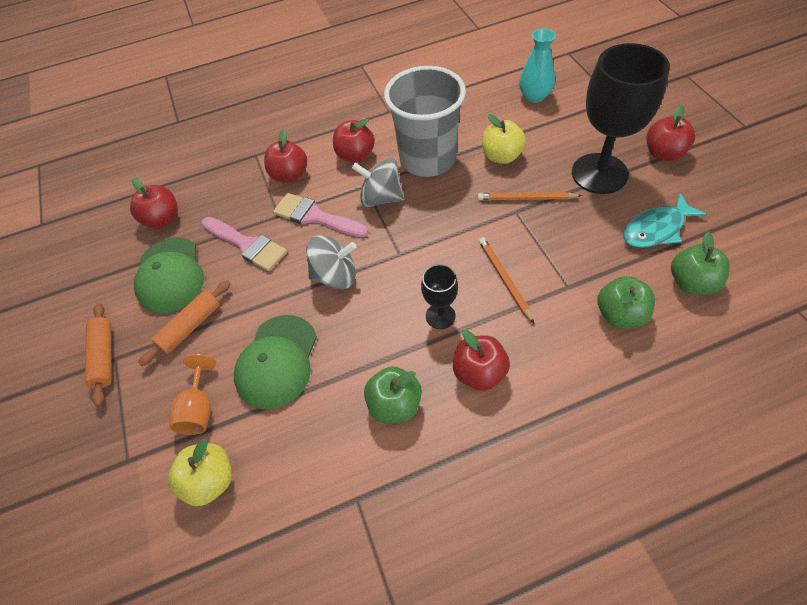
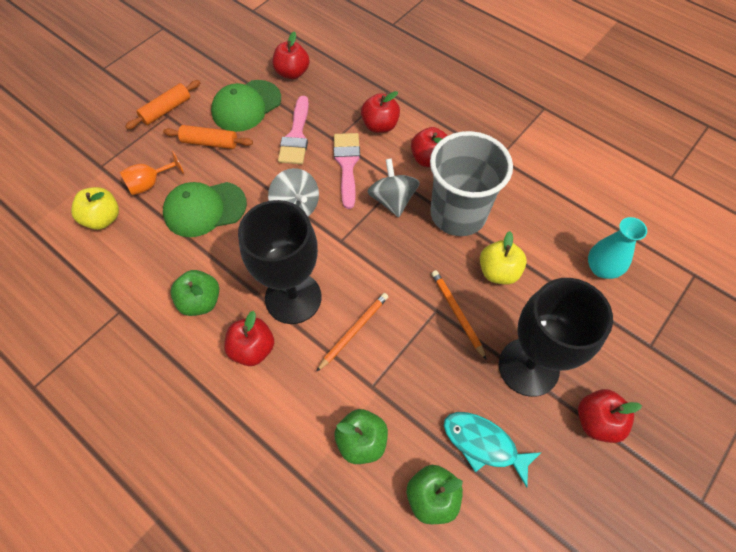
camera: 55 degrees right, 5 degrees up
black goblet [421,264,458,329] -> black goblet [238,200,322,324], size x2.11

